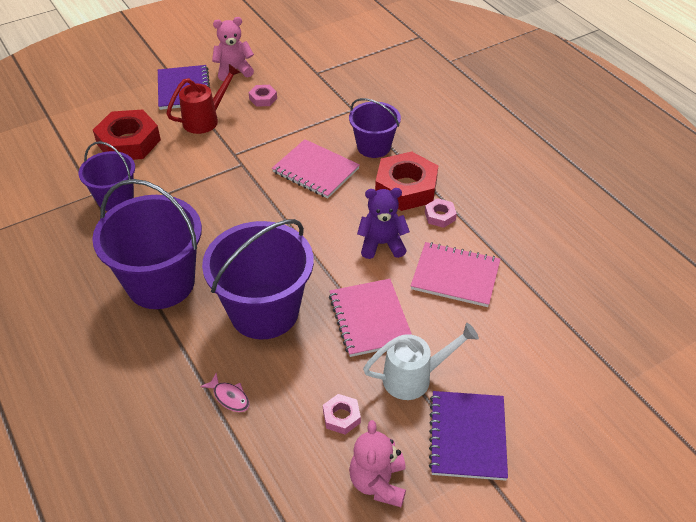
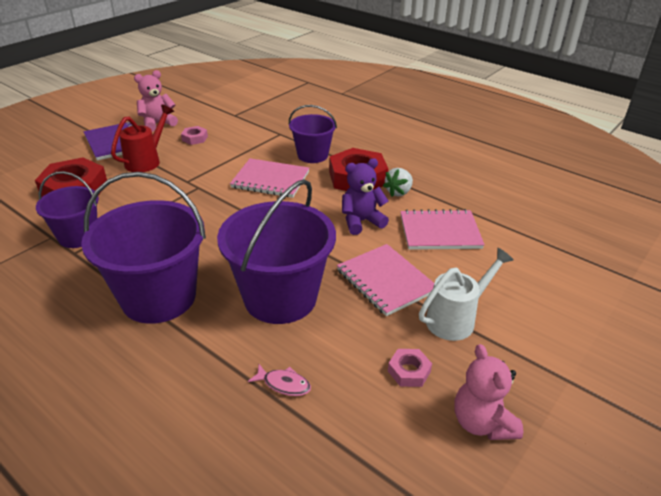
camera: 20 degrees left, 10 degrees down
pink nut [425,198,457,228] -> white strawberry [383,168,413,197]
purple notebook [429,391,508,481] -> none

